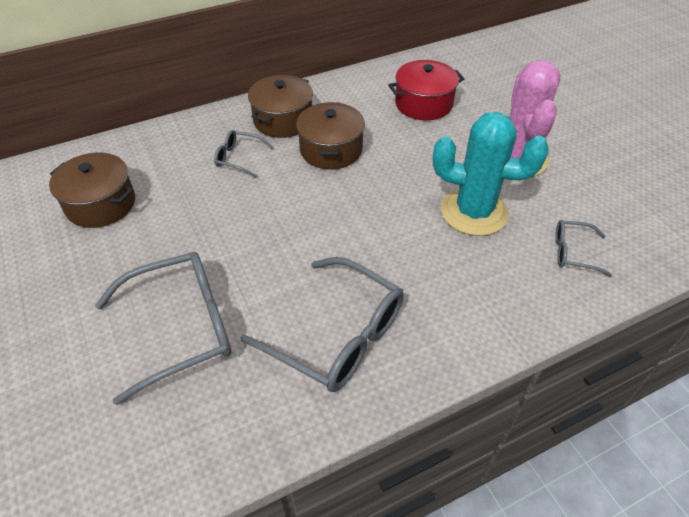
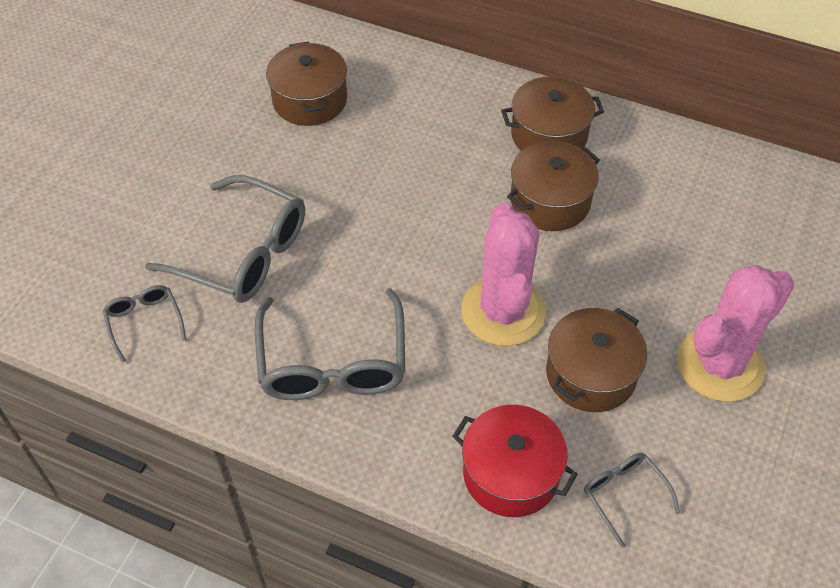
camera: 50 degrees right, 5 degrees up
grey glasses [214,130,274,178] -> grey glasses moved to [103,285,186,363]
red pot [388,60,464,120] -> red pot moved to [452,405,578,517]
turquoise cactus [433,112,549,236] -> brown pot [546,308,647,412]
none -> pink cactus [461,203,546,346]

